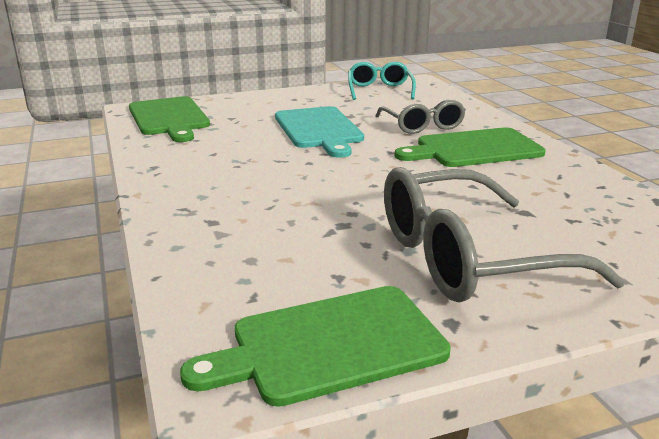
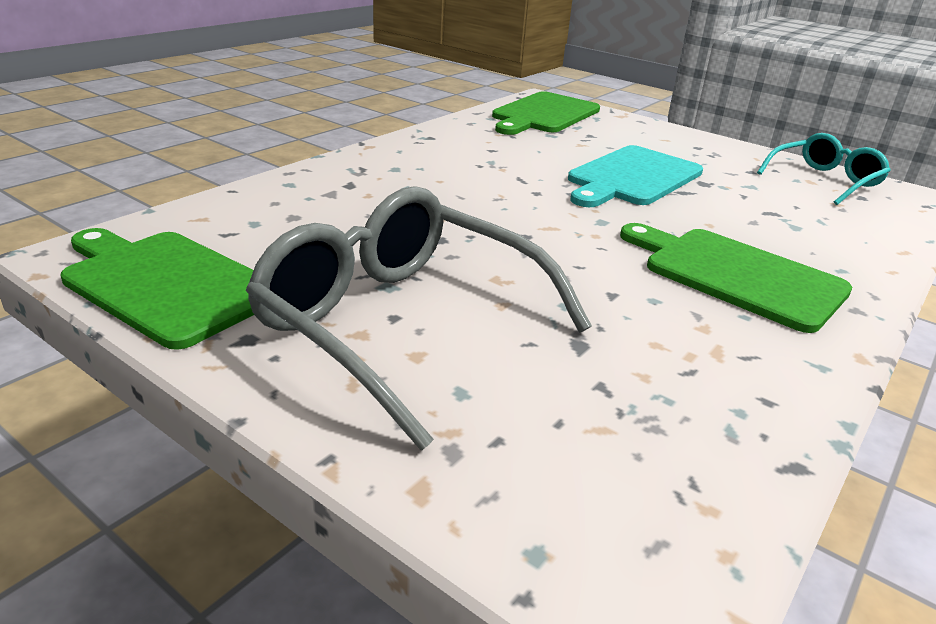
camera: 55 degrees right, 5 degrees up
grey glasses [376,100,466,134] -> none

